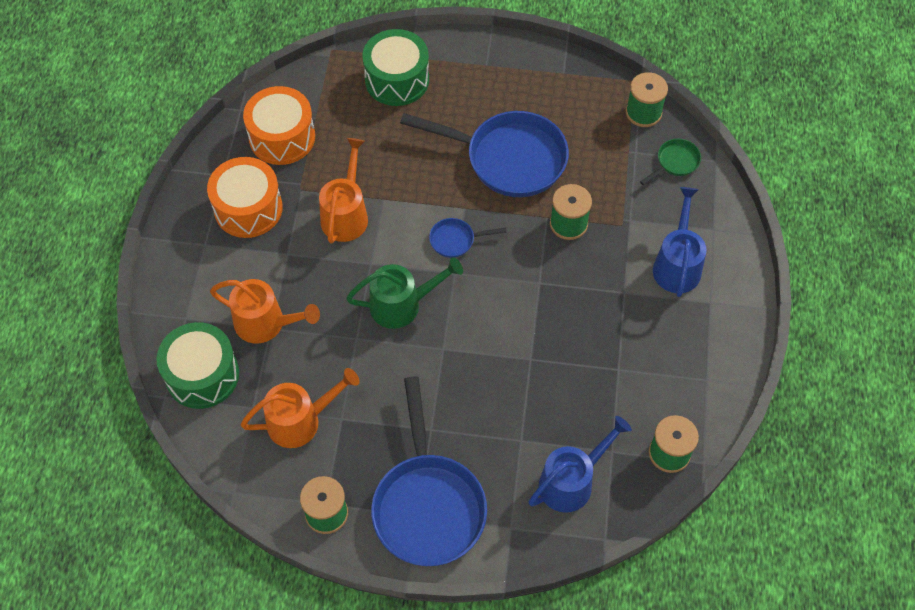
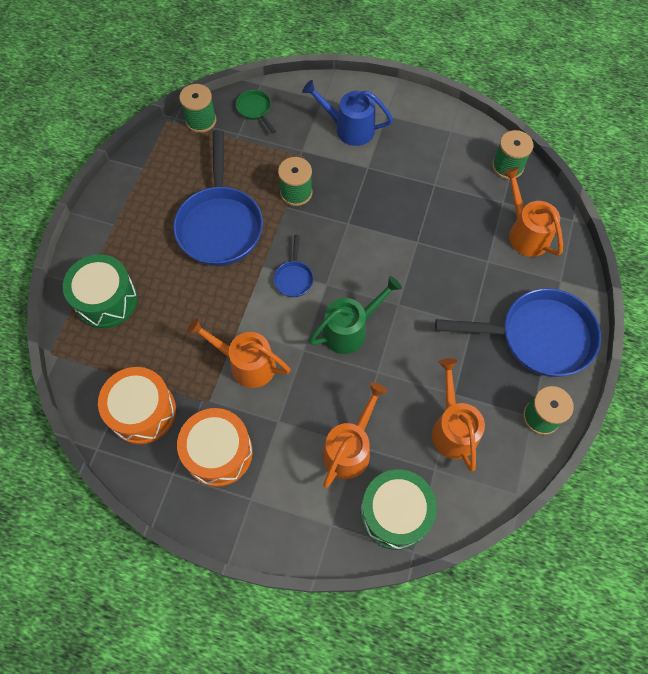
camera: 80 degrees left, 5 degrees up
green watering can [346,257,463,329] -> green watering can turned 60 degrees clockwise [309,276,402,354]
blue pan [400,111,569,197] -> blue pan turned 150 degrees clockwise [173,130,263,266]
blue watering can [529,416,632,513] -> orange watering can [503,167,563,257]

